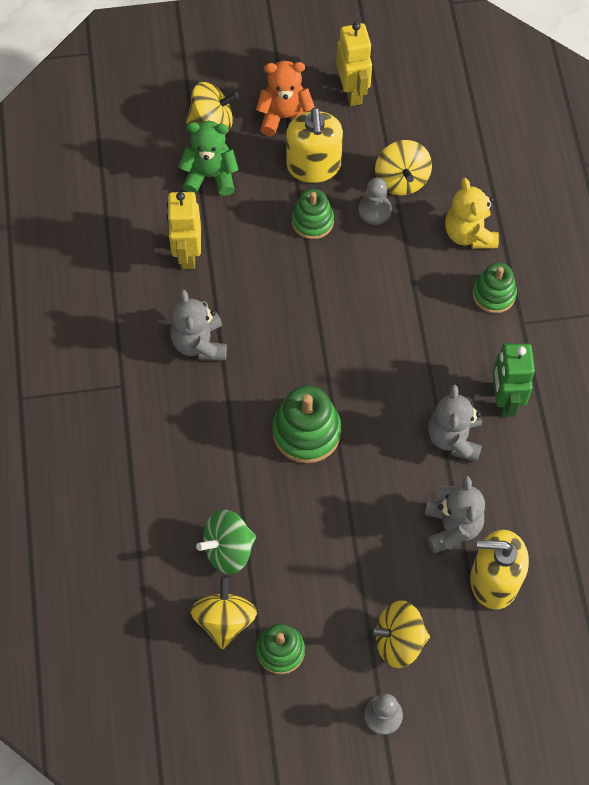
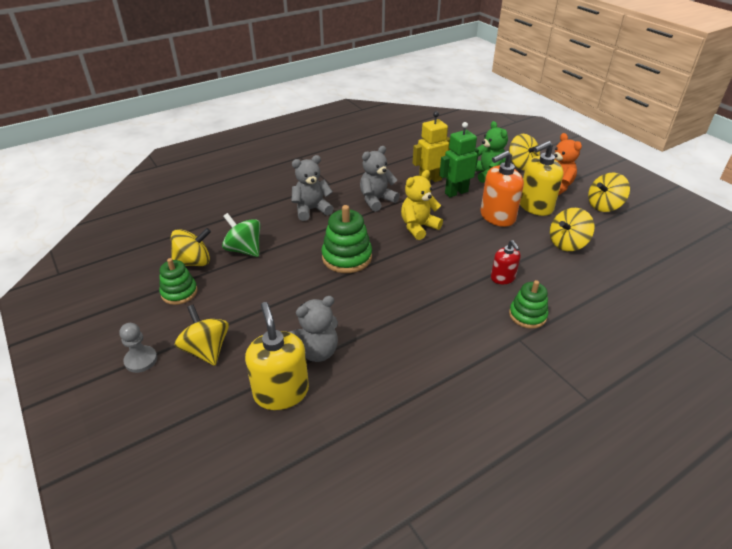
camera: 65 degrees right, 25 degrees down
green stacking toy [292,189,334,239] -> orange soap dispenser [480,151,524,227]
yellow robot [336,22,372,106] -> yellow spinning top [588,172,630,212]
grey pawn [359,178,392,225] -> none
grey teddy bear [428,385,482,462] -> grey teddy bear moved to [291,155,334,221]
yellow teddy bear [445,178,499,249] -> yellow teddy bear moved to [401,170,443,240]
green robot [493,343,535,417] -> green robot moved to [439,122,479,197]
none -> red soap dispenser [491,240,520,284]

